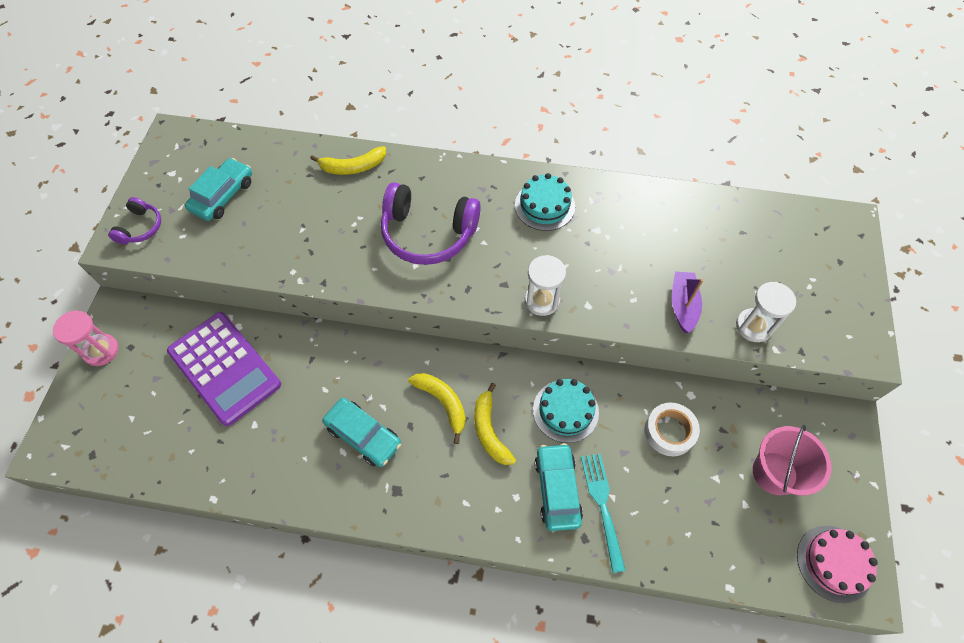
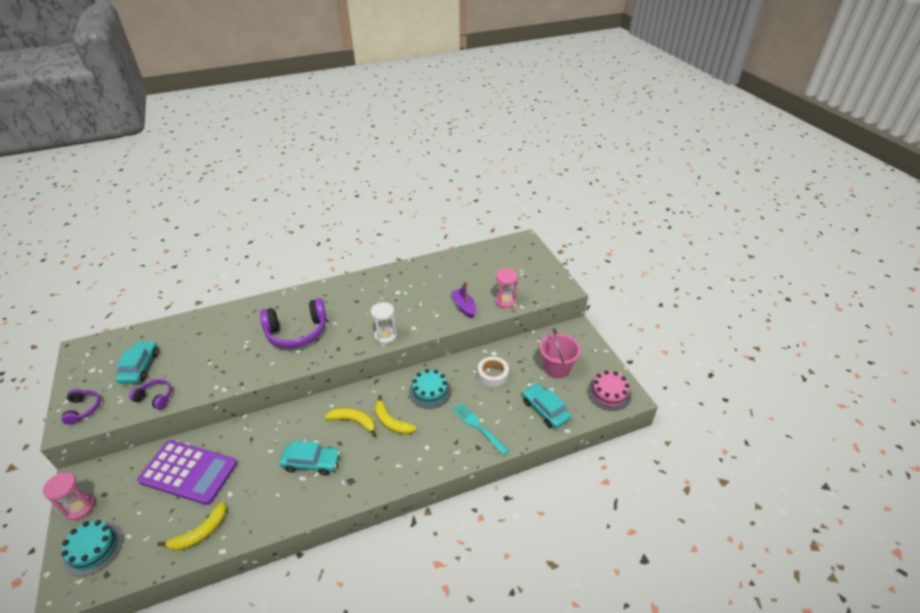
camera: 30 degrees left, 20 degrees down
yellow banana [310,146,386,175] -> yellow banana moved to [157,502,227,551]
turquoise cake [515,173,575,231] -> turquoise cake moved to [61,520,123,576]
turquoise car [535,443,583,531] -> turquoise car moved to [522,383,571,429]
white hourglass [736,282,796,342] -> pink hourglass [495,269,518,308]
none -> purple headphones [129,379,172,410]

